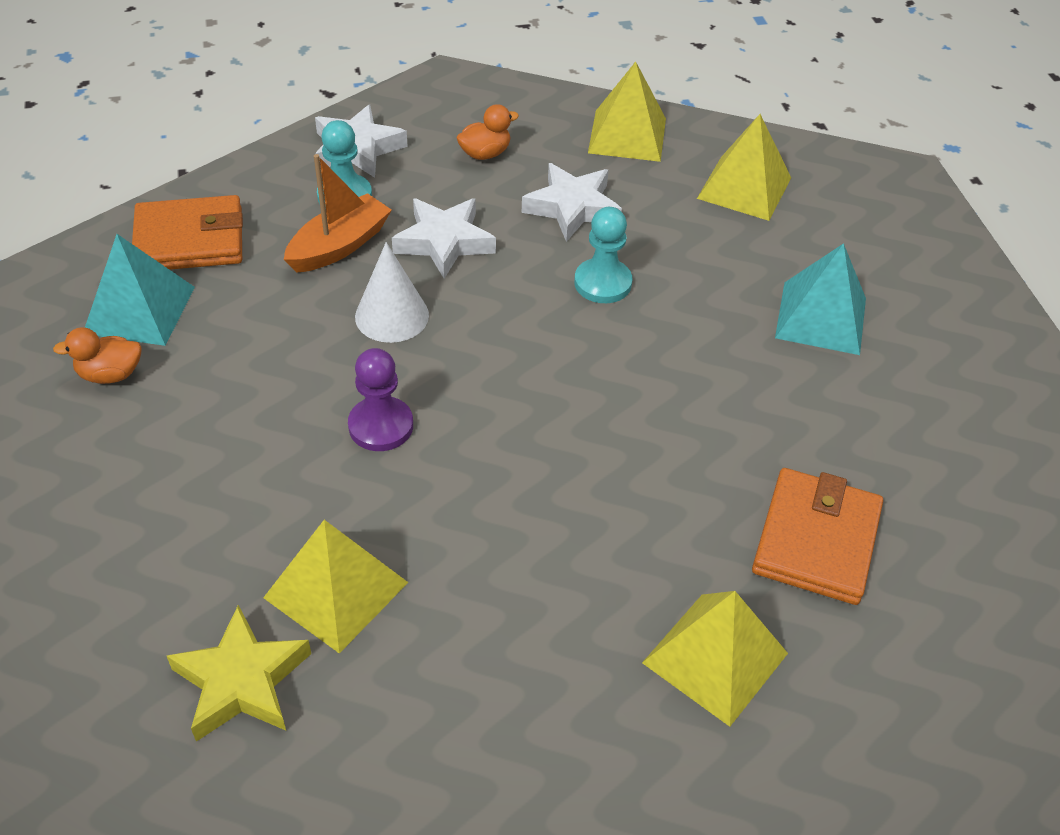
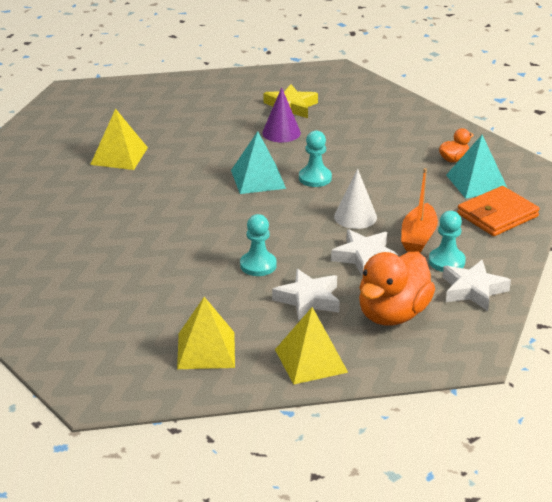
camera: 155 degrees right, 15 degrees down
yellow pyramid [263,520,408,653] -> purple cone [262,87,301,142]
purple pawn [348,348,413,451] -> turquoise pawn [299,131,332,187]
orange duck [456,104,519,160] -> orange duck [359,252,435,326], size x2.17
orange wallet [752,468,883,605] -> none
turquoise pyramid [775,243,866,355] -> turquoise pyramid moved to [231,131,286,194]

